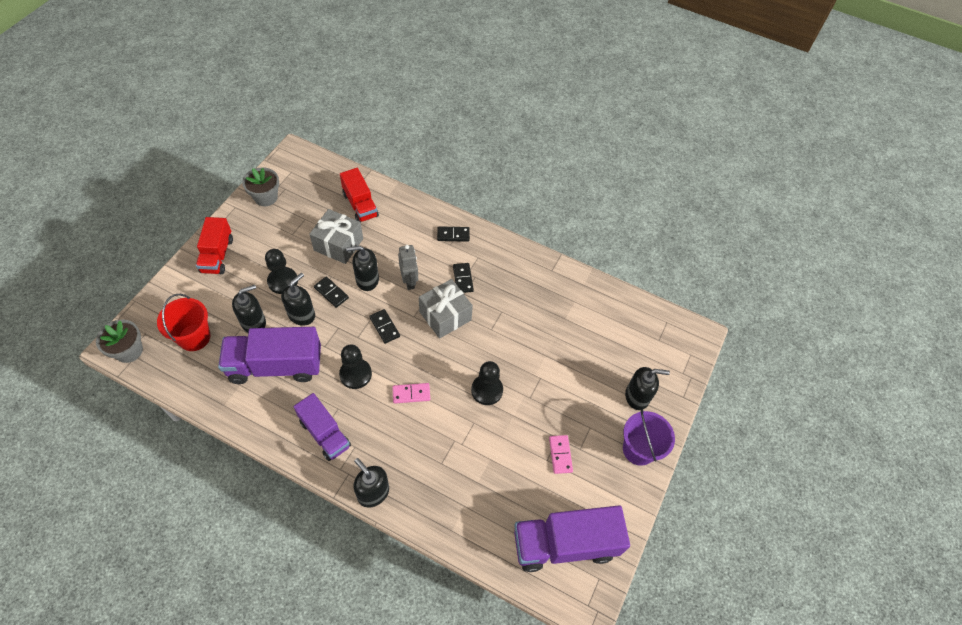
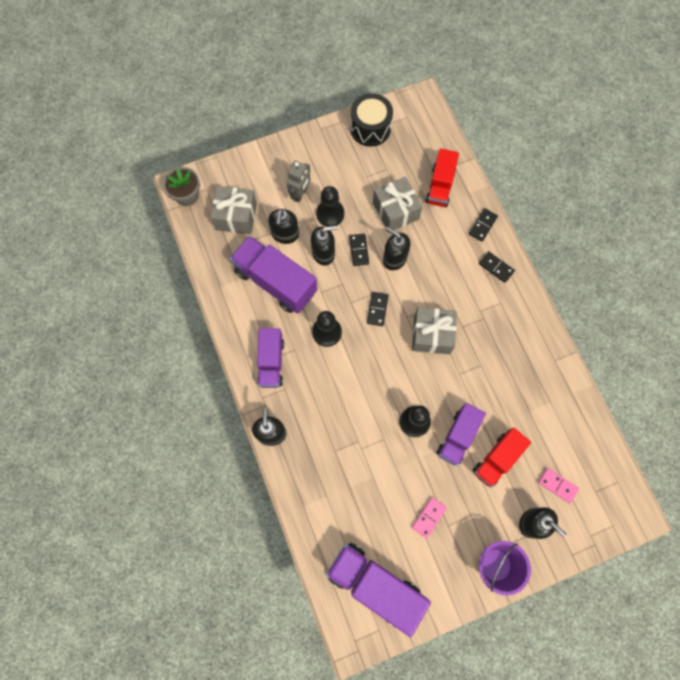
camera: 45 degrees right, 15 degrees up
red bucket [157,294,210,351] -> grey gift [211,186,257,234]
red truck [196,217,233,274] -> red truck moved to [472,428,531,488]
black soap dispenser [232,285,266,333] -> black soap dispenser turned 90 degrees clockwise [268,209,299,244]
grey flower pot [242,167,279,206] -> black drum [350,93,393,146]
pink domino [392,383,430,404] -> pink domino moved to [538,468,579,503]
grey robot [398,245,418,290] -> grey robot moved to [287,160,311,203]
black domino [453,263,474,293] -> black domino moved to [469,208,498,241]
none -> purple truck [437,403,486,466]

